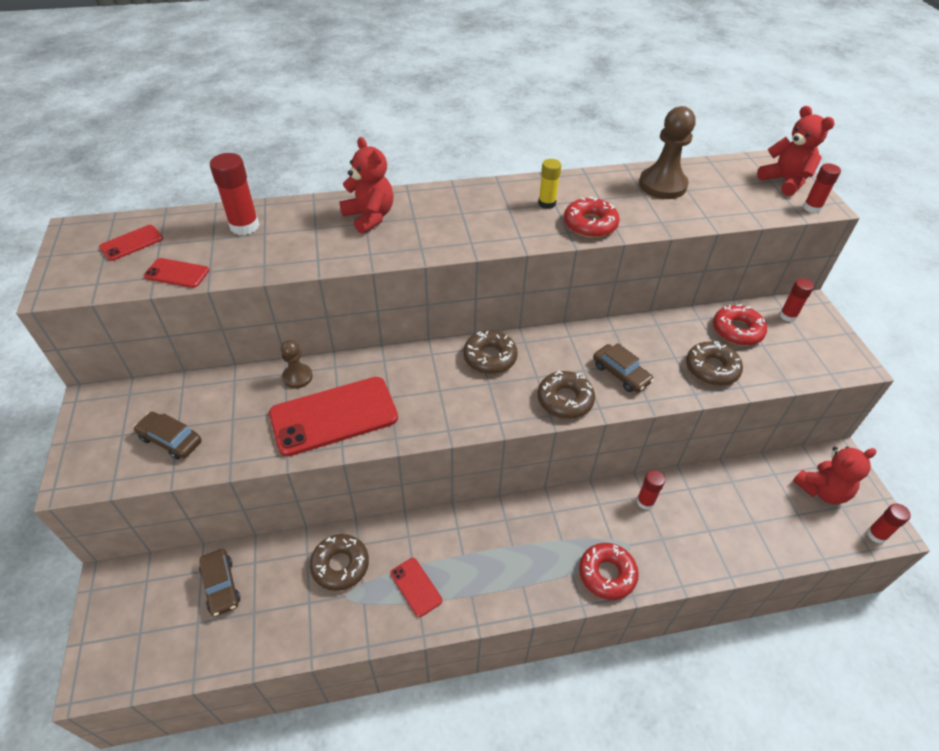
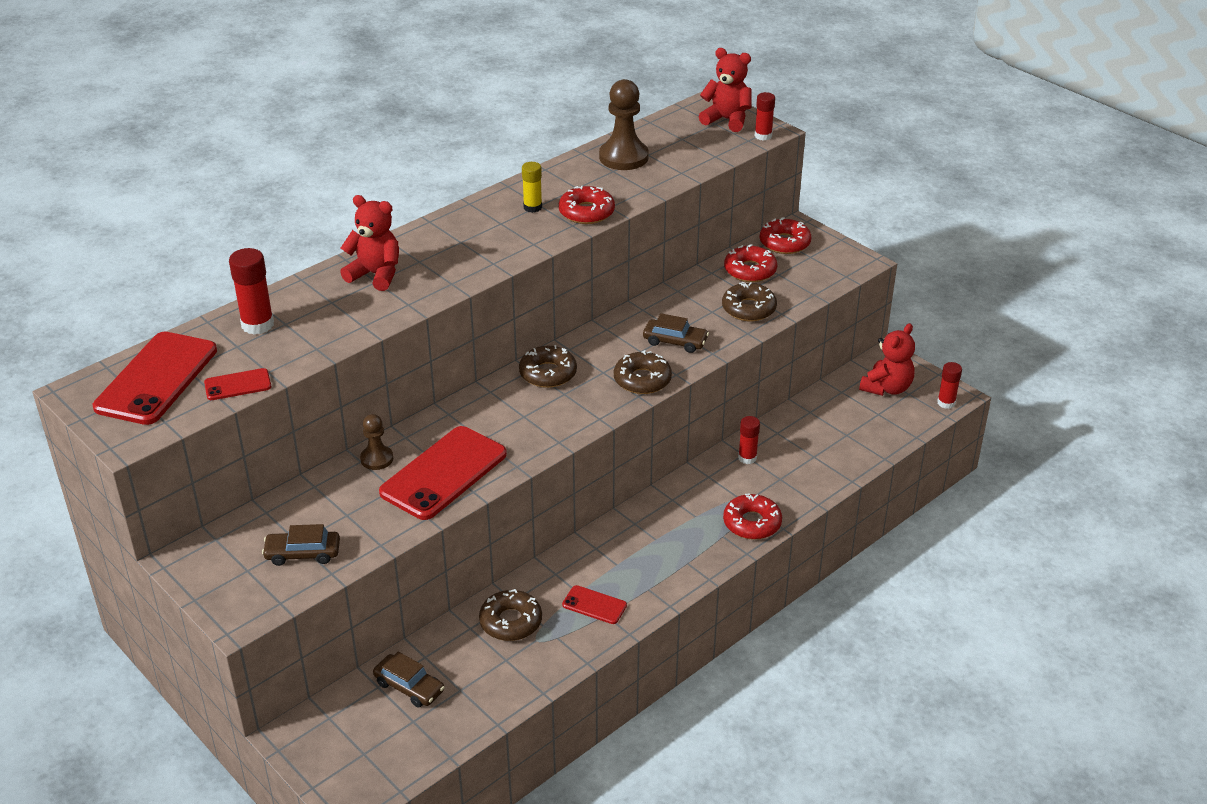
camera: 30 degrees left, 10 degrees down
red phone [99,225,163,261] -> red phone [93,332,217,425], size x2.11
red glue stick [780,278,814,322] -> red donut [760,217,812,254]

